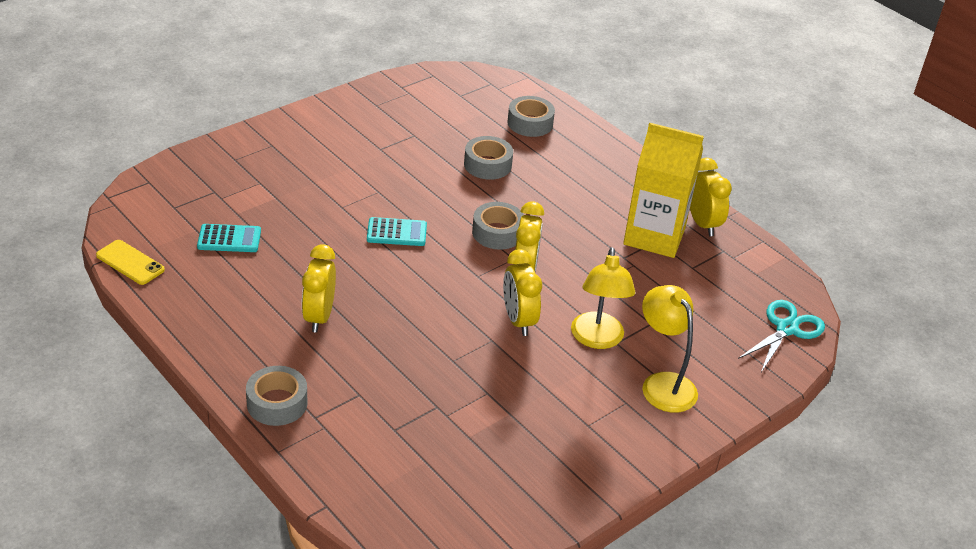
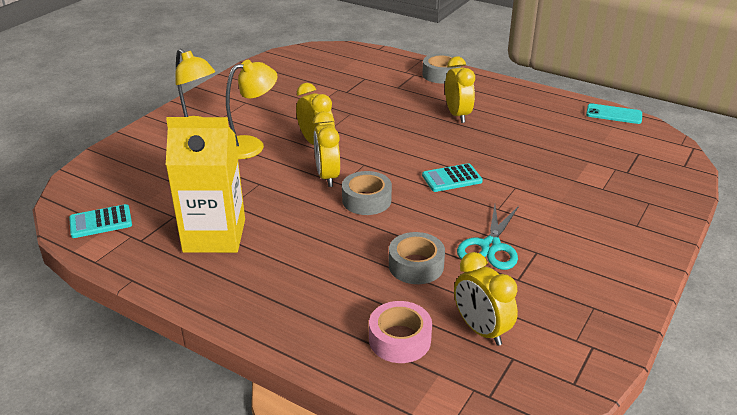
camera: 165 degrees right, 5 degrees down
yellow phone [96,240,165,285] -> turquoise phone [586,103,642,124]
turquoise calculator [197,224,261,252] -> turquoise calculator moved to [69,204,132,238]
grey tape [507,96,555,137] -> pink tape [369,301,432,363]
yellow lamp [571,247,635,349] -> yellow lamp turned 75 degrees clockwise [226,60,277,159]
yellow clock [690,158,732,236] -> yellow clock moved to [454,252,518,346]
turquoise scissors [738,300,825,372] -> turquoise scissors moved to [457,205,519,270]

